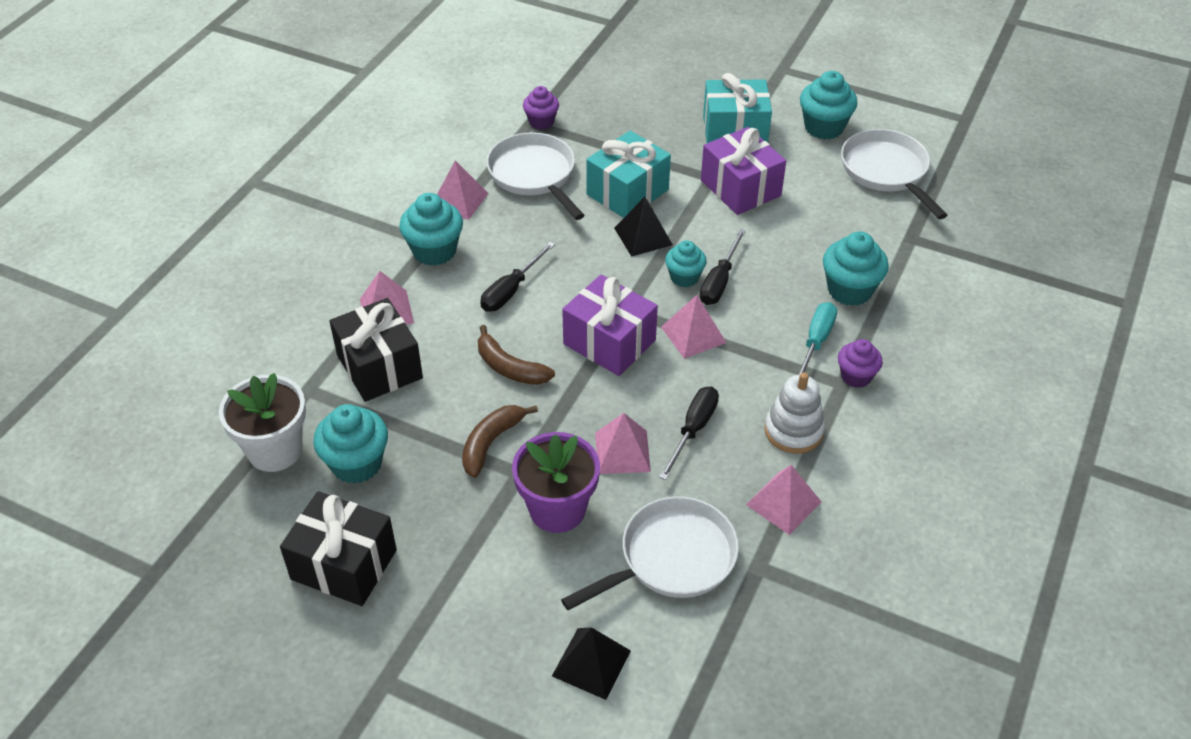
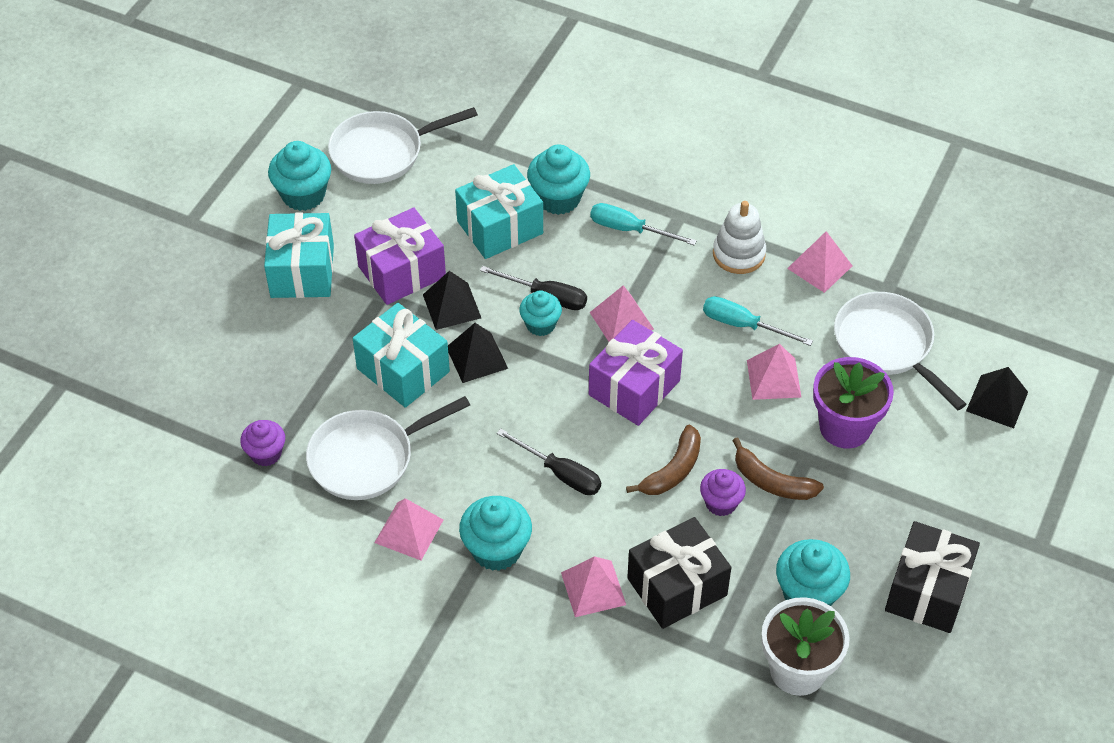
camera: 90 degrees left, 5 degrees up
black screwdriver [659,386,719,480] -> turquoise screwdriver [703,296,813,346]
purple cupcake [838,339,883,388] -> purple cupcake moved to [700,469,746,516]
none -> black pyramid [423,271,481,330]
none -> turquoise gift [455,164,543,259]

